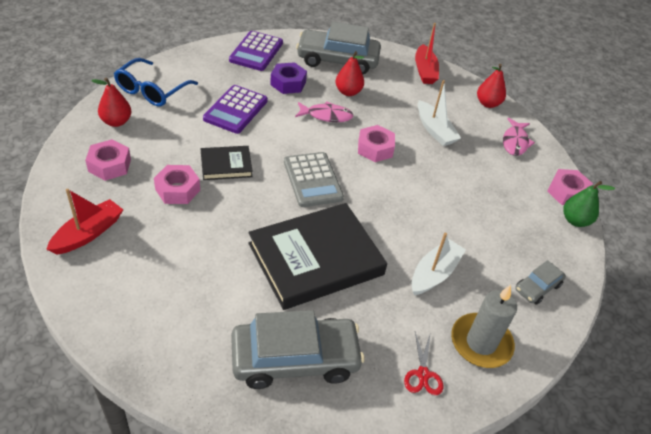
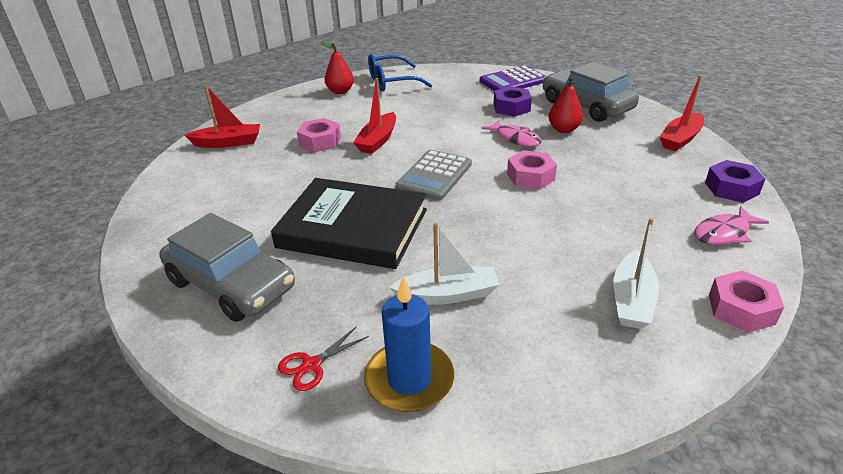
camera: 50 degrees right, 10 degrees down
pink nut [85,139,131,181] -> none
black book [201,146,253,180] -> red boat [353,78,396,154]
purple calculator [203,85,268,134] -> none
white boat [418,80,461,146] -> white boat moved to [614,218,659,329]
grey candle [451,285,517,368] -> blue candle [364,276,454,412]
red pear [477,64,506,108] -> purple nut [705,160,765,203]
grey car [516,260,566,304] -> none
green pear [563,181,615,227] -> none

